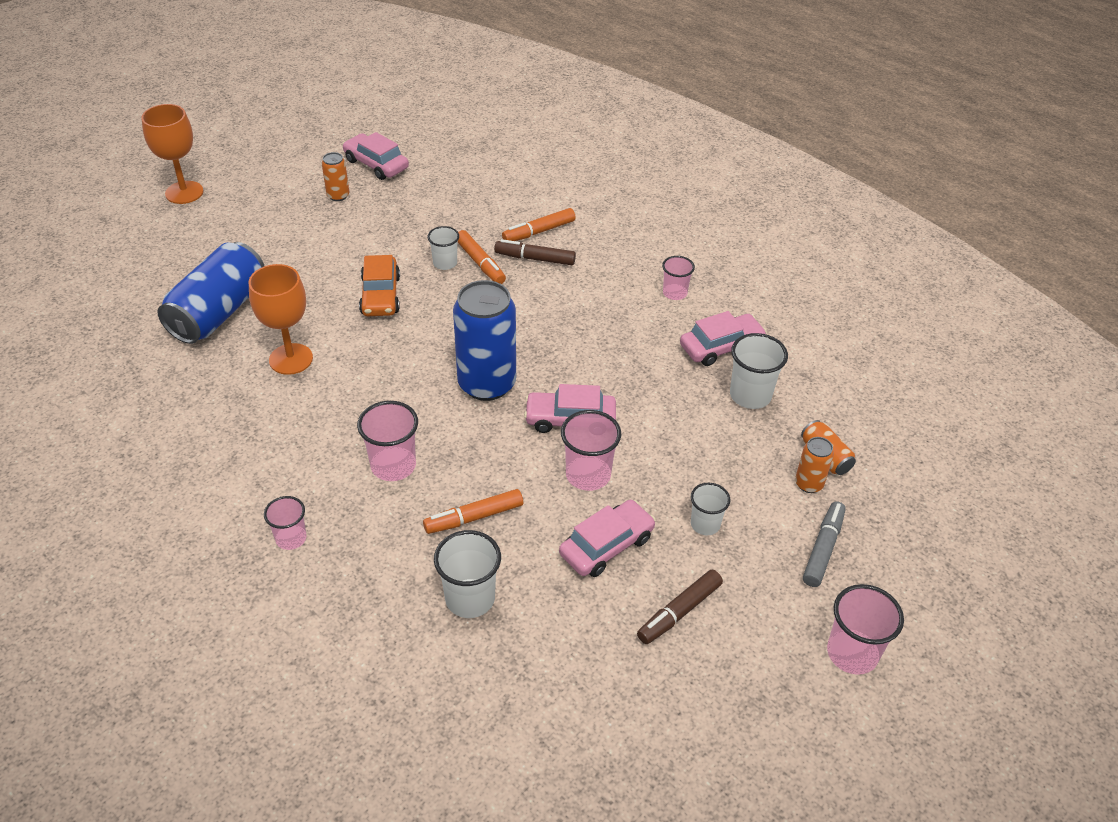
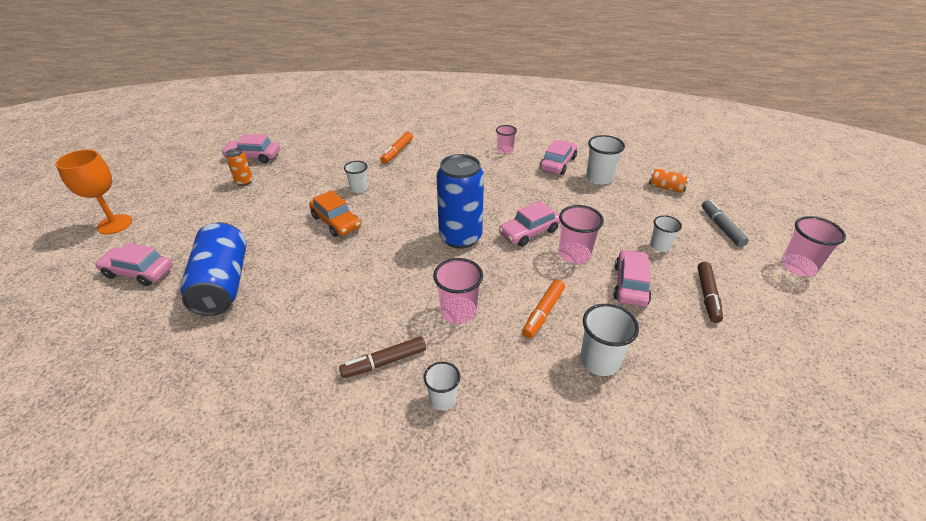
camera: 35 degrees left, 5 degrees down
orange goblet [249,264,313,375] -> none
pink cup [264,496,307,550] -> white cup [424,362,460,410]
orange marker [458,230,506,284] -> none
brown marker [494,239,576,265] -> brown marker moved to [339,336,426,378]
orange can [795,437,834,493] -> none
none -> pink car [95,243,172,286]

